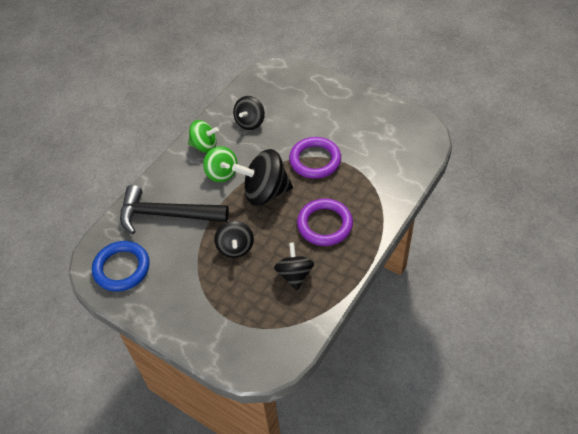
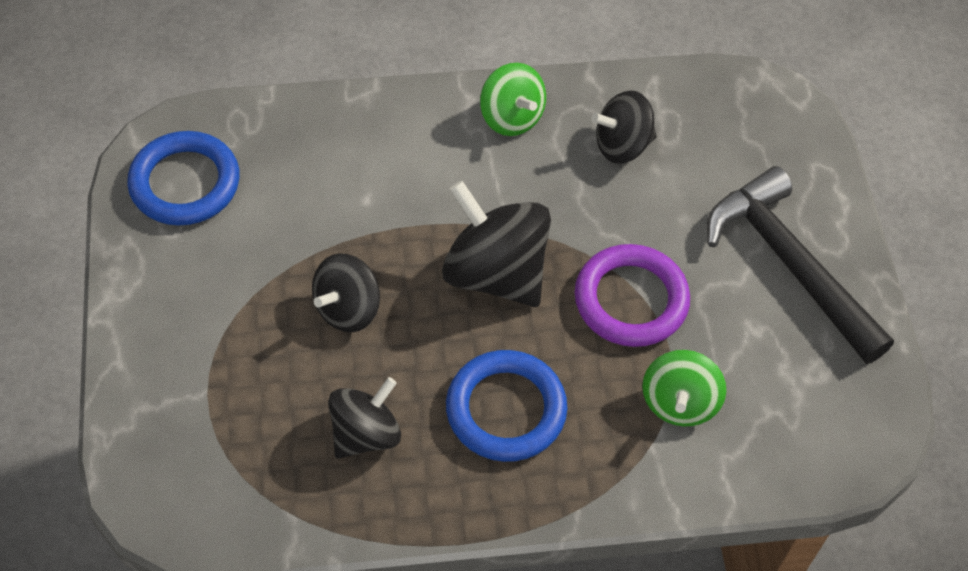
camera: 45 degrees right, 5 degrees up
black hammer [120,185,229,234] -> black hammer moved to [707,166,894,364]
green spinning top [203,146,238,182] -> green spinning top moved to [642,350,726,426]
purple ring [297,199,353,246] -> blue ring [446,350,567,462]

